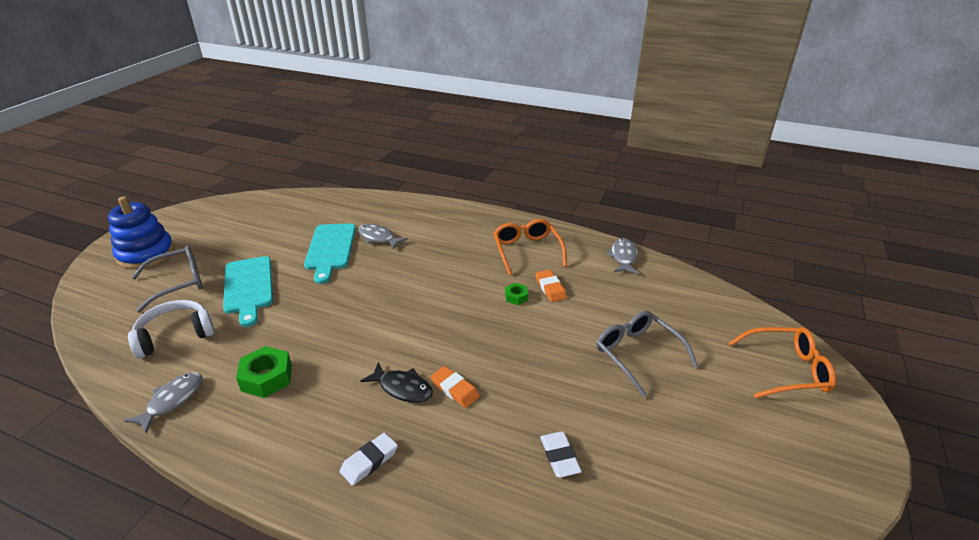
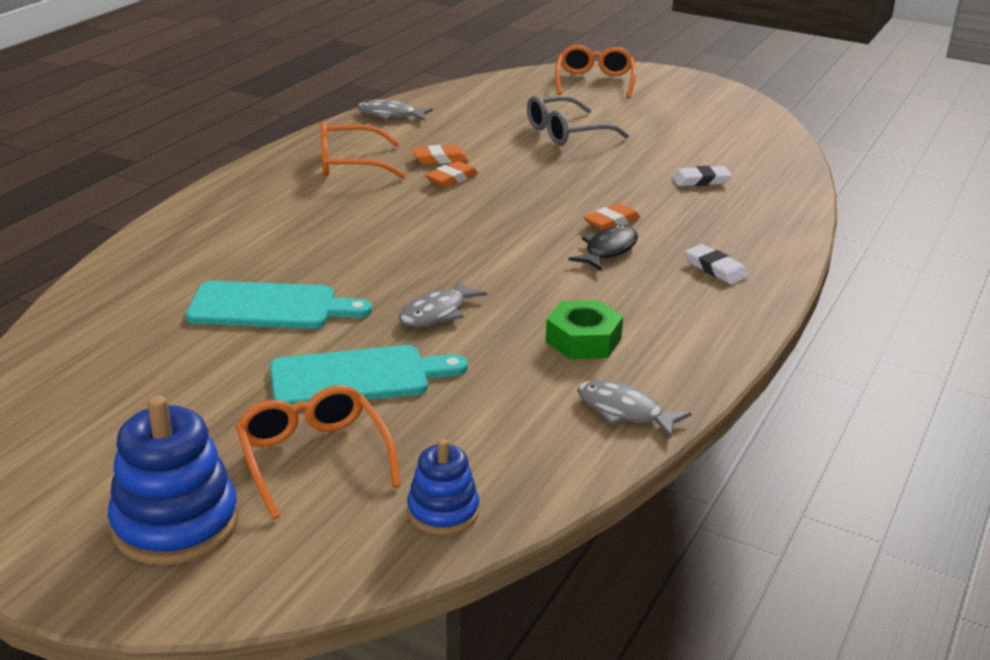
camera: 85 degrees left, 5 degrees down
white headphones [128,300,215,358] -> none
grey glasses [132,246,203,312] -> orange glasses [235,385,401,519]
grey fish [358,224,408,249] -> grey fish moved to [399,280,487,327]
green nut [505,283,528,305] -> orange eraser [425,161,478,187]
none -> blue stacking toy [407,439,479,535]

